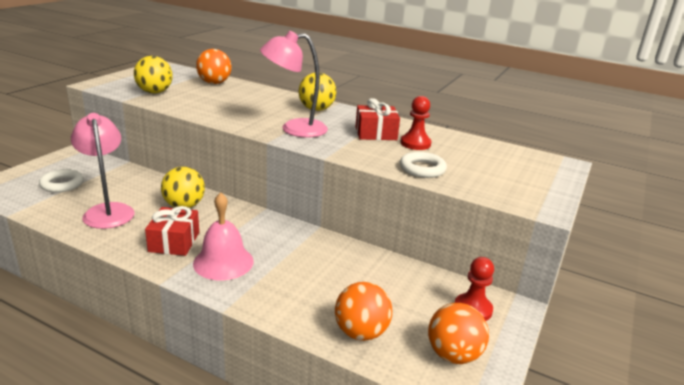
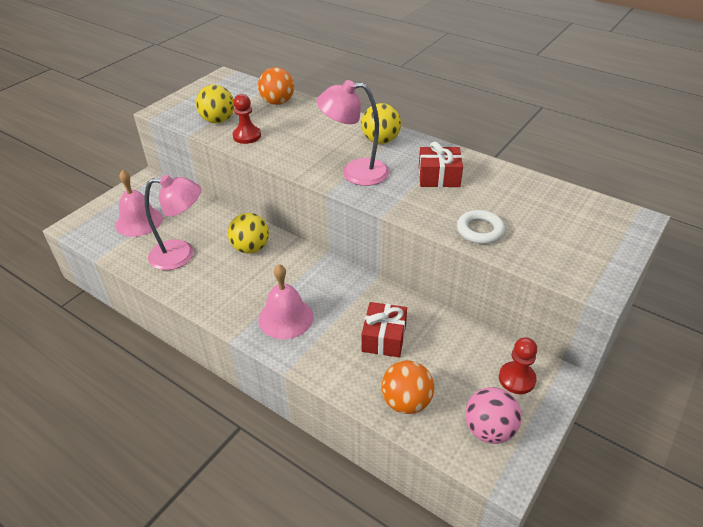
camera: 10 degrees right, 15 degrees up
white ring [39,169,84,193] -> pink bell [115,170,163,237]
pink lamp [71,113,134,229] -> pink lamp turned 105 degrees clockwise [145,175,201,270]
red gift [145,206,199,256] -> red gift moved to [361,302,407,357]
red pawn [401,96,432,150] -> red pawn moved to [233,94,261,144]
orange ball [428,303,489,364] -> pink ball [465,387,522,444]

